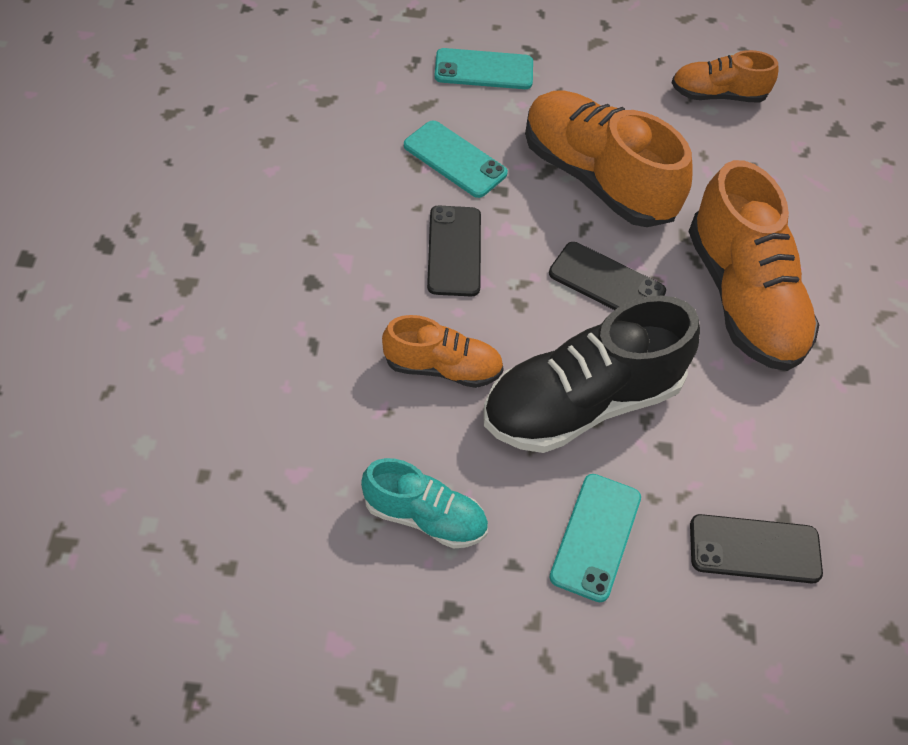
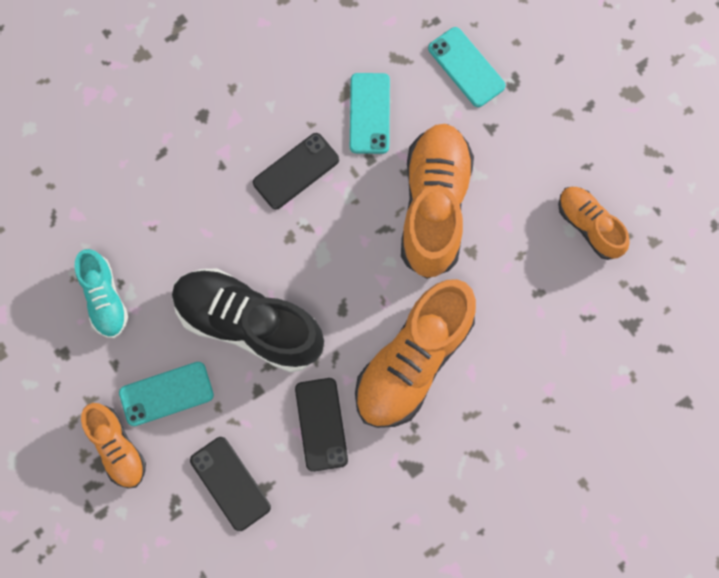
camera: 55 degrees right, 20 degrees up
orange shoe [382,315,504,388] -> orange shoe moved to [81,403,146,489]
black phone [549,242,666,310] -> black phone moved to [295,378,348,472]

